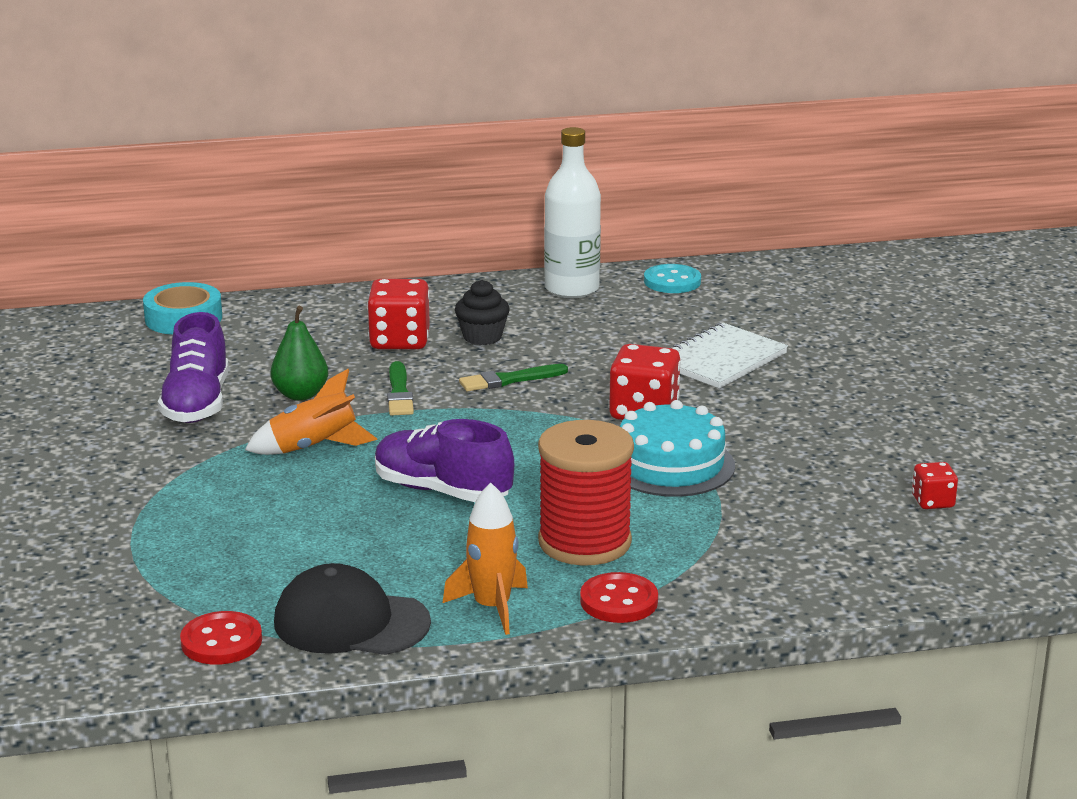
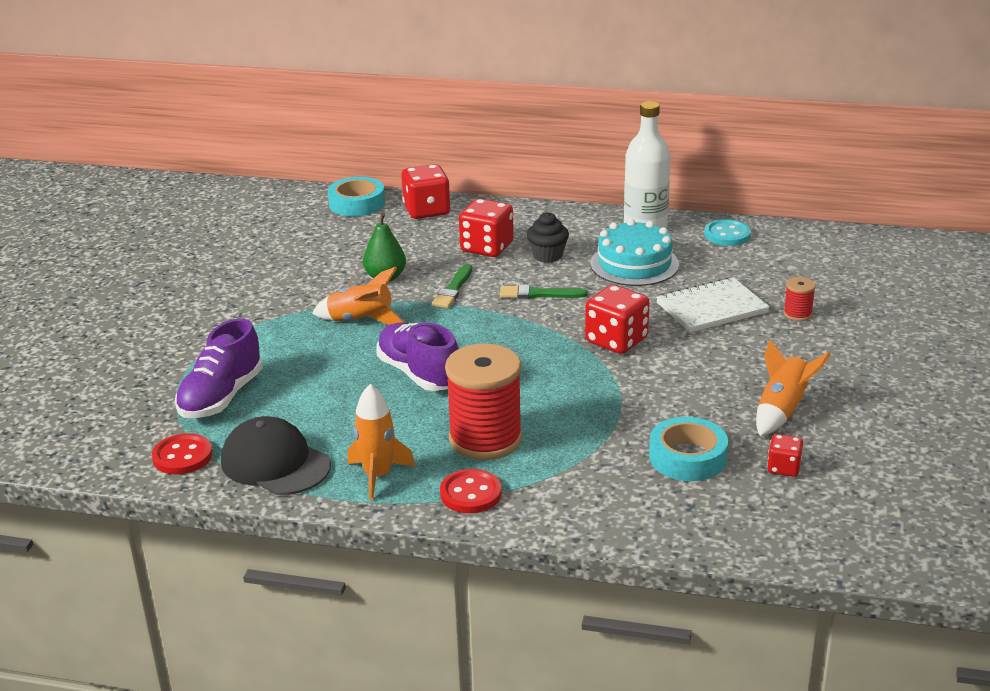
camera: 25 degrees right, 5 degrees up
purple shoe [158,312,229,423] -> purple shoe moved to [175,318,263,418]
turquoise cake [620,400,735,497] -> turquoise cake moved to [590,219,679,286]
none -> red dice [401,164,450,219]
none -> turquoise tape [649,417,728,481]
none -> orange rocket [756,340,831,436]
none -> red spool [783,277,816,321]

